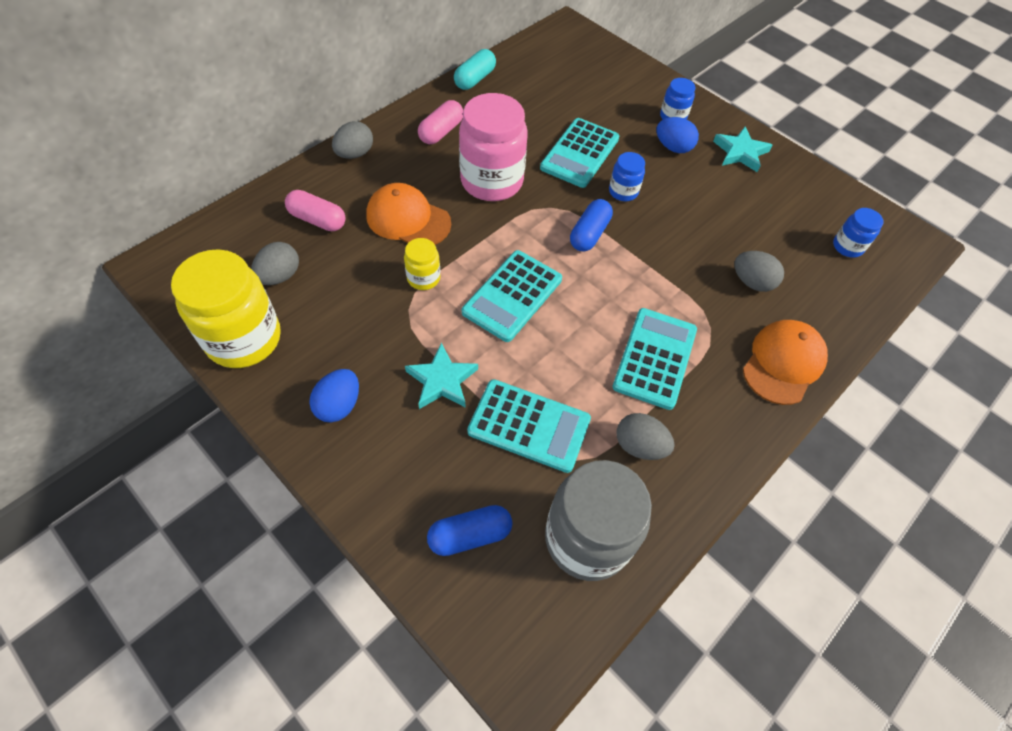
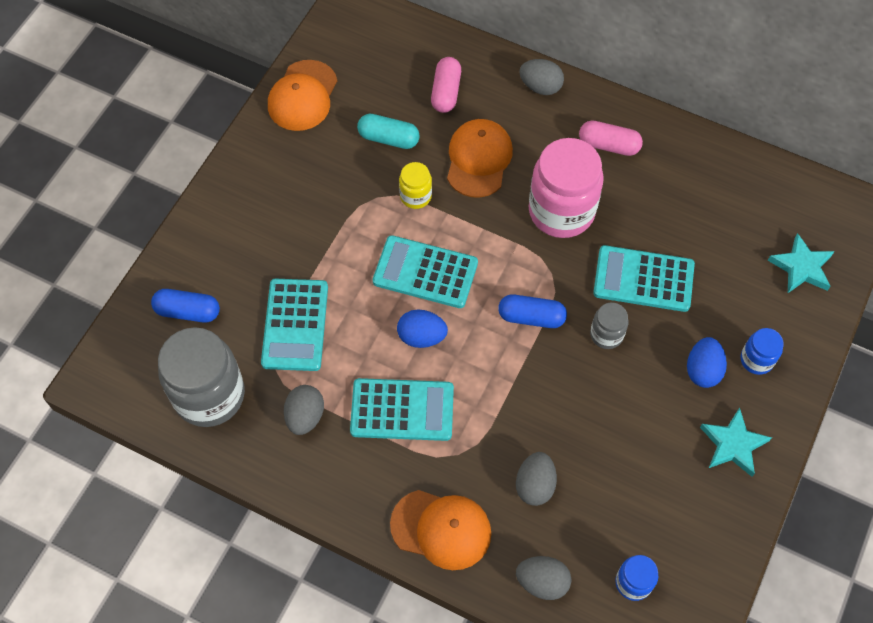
camera: 75 degrees right, 5 degrees up
yellow jar [171,249,281,368] -> orange cap [268,60,337,131]
grey egg [251,242,299,285] -> grey egg moved to [516,556,572,600]
blue egg [309,369,359,423] -> blue egg moved to [397,309,448,348]
turquoise star [405,343,478,409] -> turquoise star moved to [768,233,834,293]
blue capsule [427,505,513,556] -> blue capsule turned 45 degrees counterclockwise [151,289,220,322]
turquoise capsule [454,49,496,90] -> turquoise capsule moved to [357,114,420,149]
blue jar [609,152,645,201] -> grey jar [590,302,629,349]

